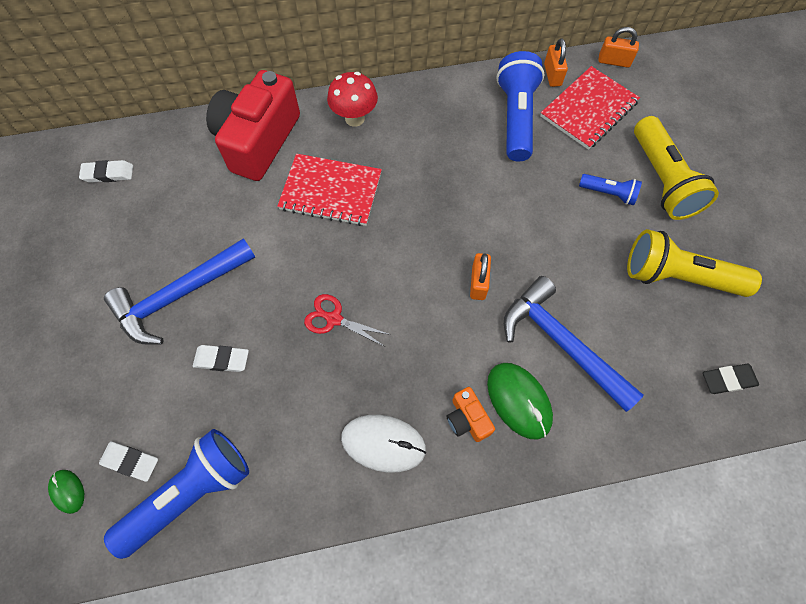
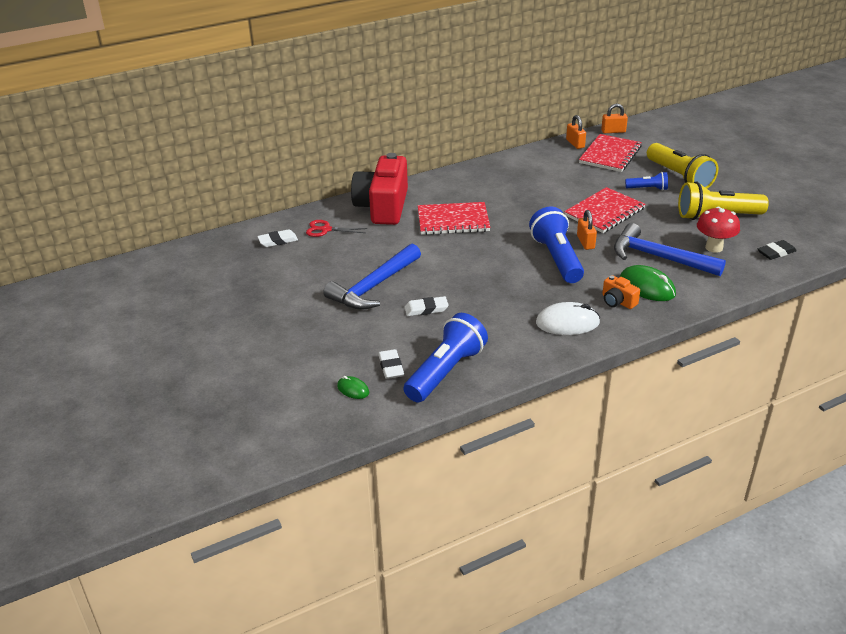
camera: 15 degrees left, 30 degrees down
white eraser [99,441,158,482] -> white eraser turned 75 degrees clockwise [378,349,404,379]
red scissors [304,294,391,347] -> red scissors moved to [306,220,368,237]
red mushroom [327,72,378,127] -> red mushroom moved to [697,207,740,253]
blue flashlight [496,51,545,161] -> blue flashlight moved to [529,207,584,283]
none -> red notebook [564,187,646,233]

